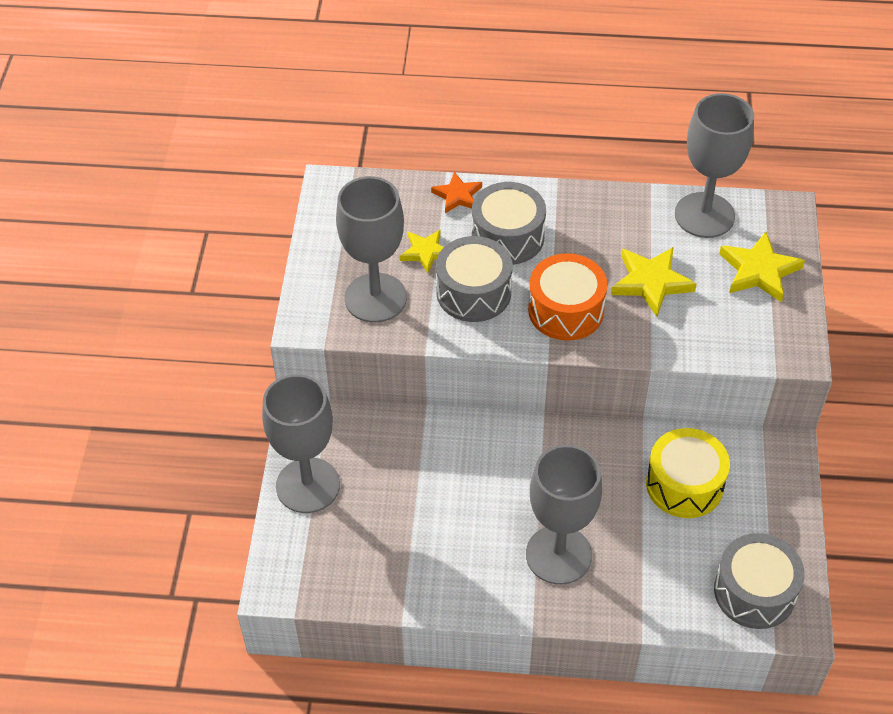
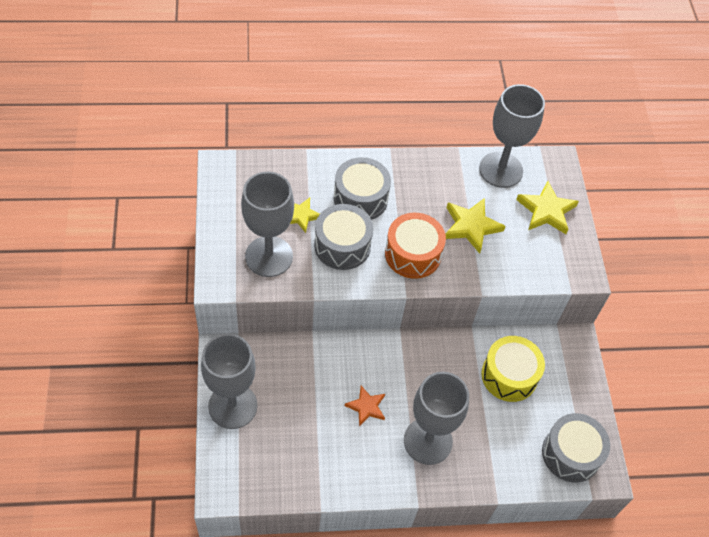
camera: 15 degrees left, 5 degrees up
orange star [431,172,482,213] -> orange star moved to [345,386,385,426]

